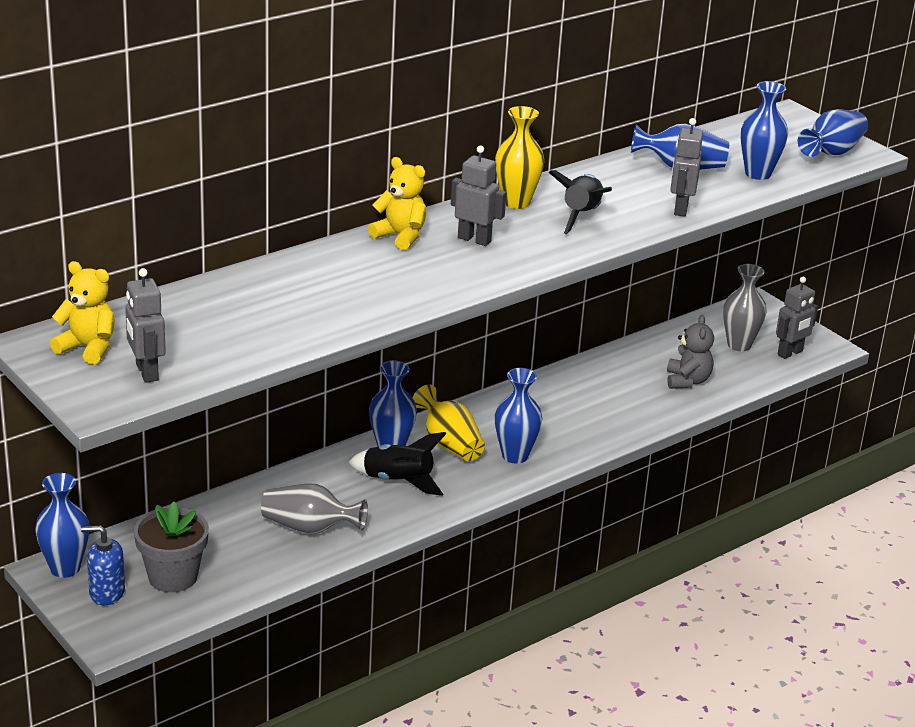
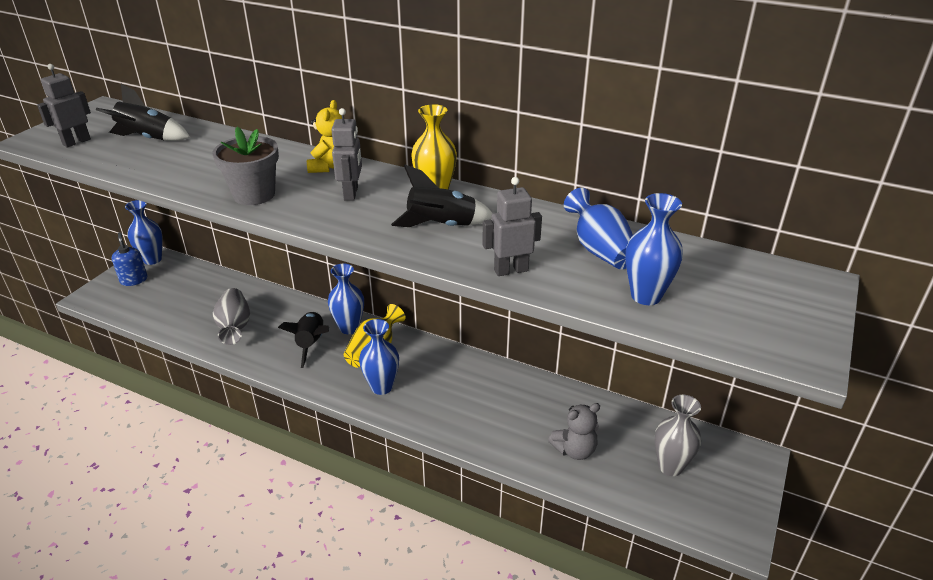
camera: 65 degrees right, 5 degrees up
yellow teddy bear [50,261,115,365] -> none
grey flower pot [134,502,209,592] -> grey flower pot moved to [212,127,279,205]
grey robot [776,277,818,359] -> none
blue vase [798,109,868,157] -> none
none -> black rocket [96,84,190,141]

